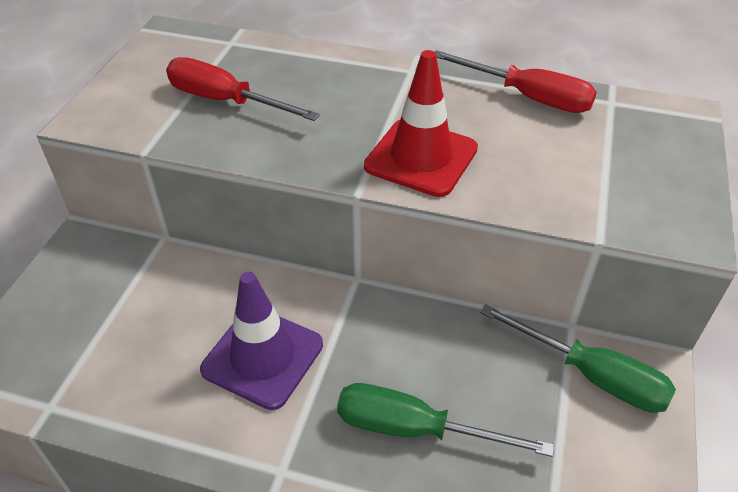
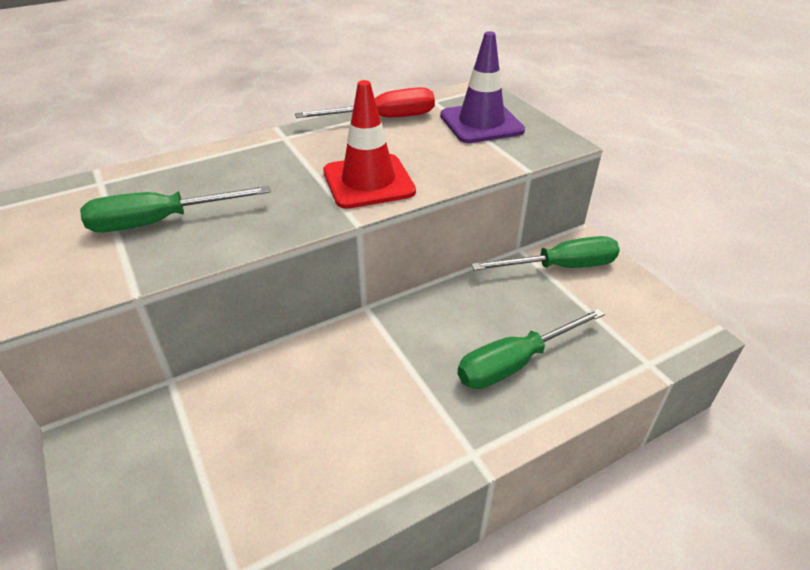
camera: 45 degrees left, 5 degrees down
red screwdriver [166,57,320,121] -> green screwdriver [80,186,271,232]
purple traffic cone [200,272,323,410] -> purple traffic cone moved to [440,31,525,143]

